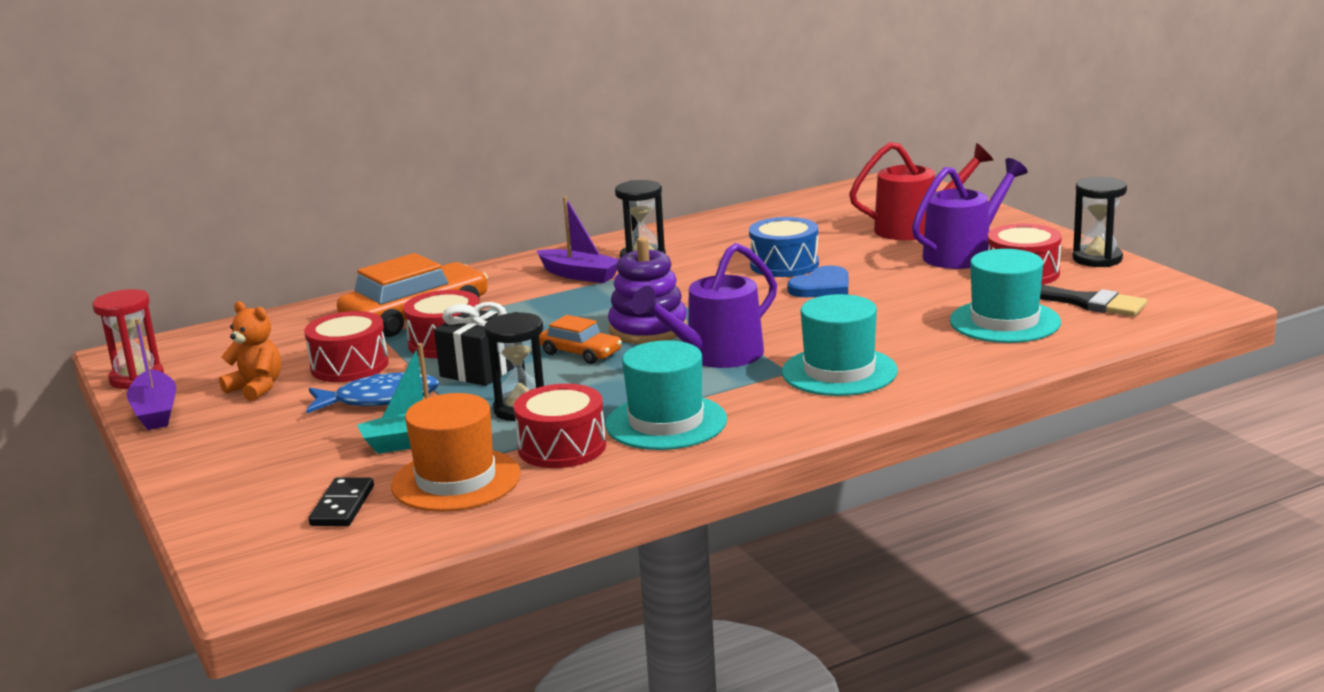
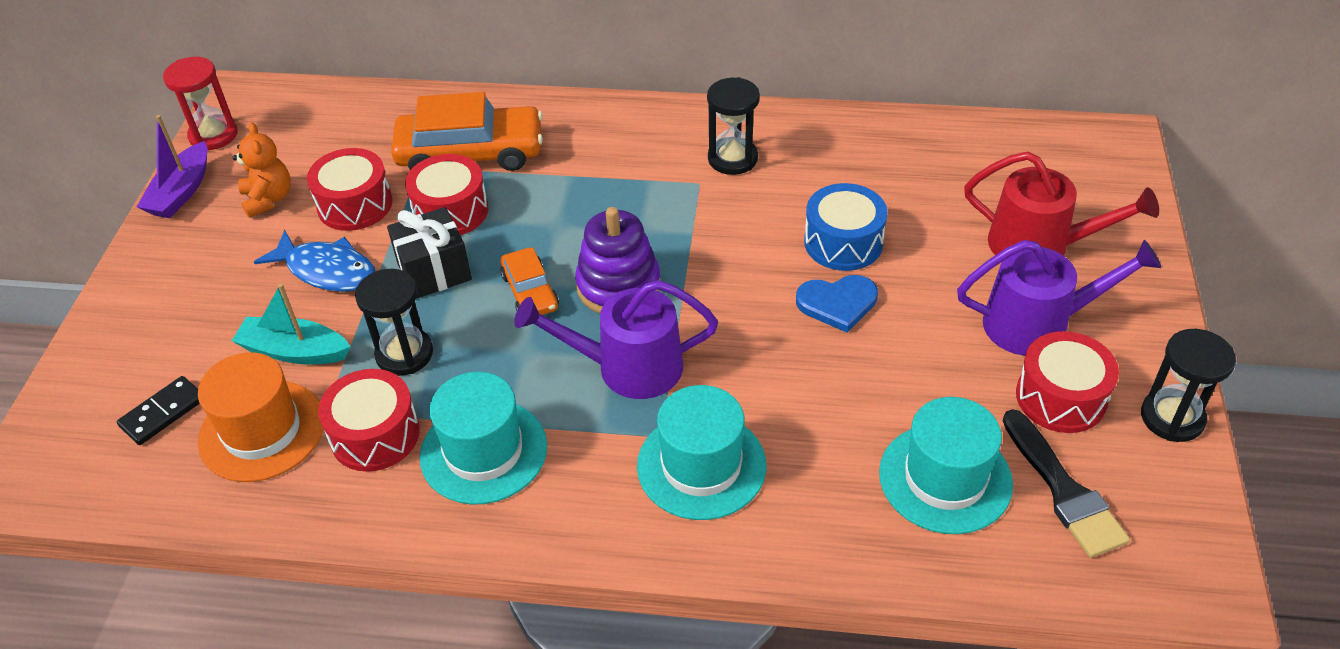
camera: 35 degrees right, 25 degrees up
purple boat [537,196,619,283] -> none

